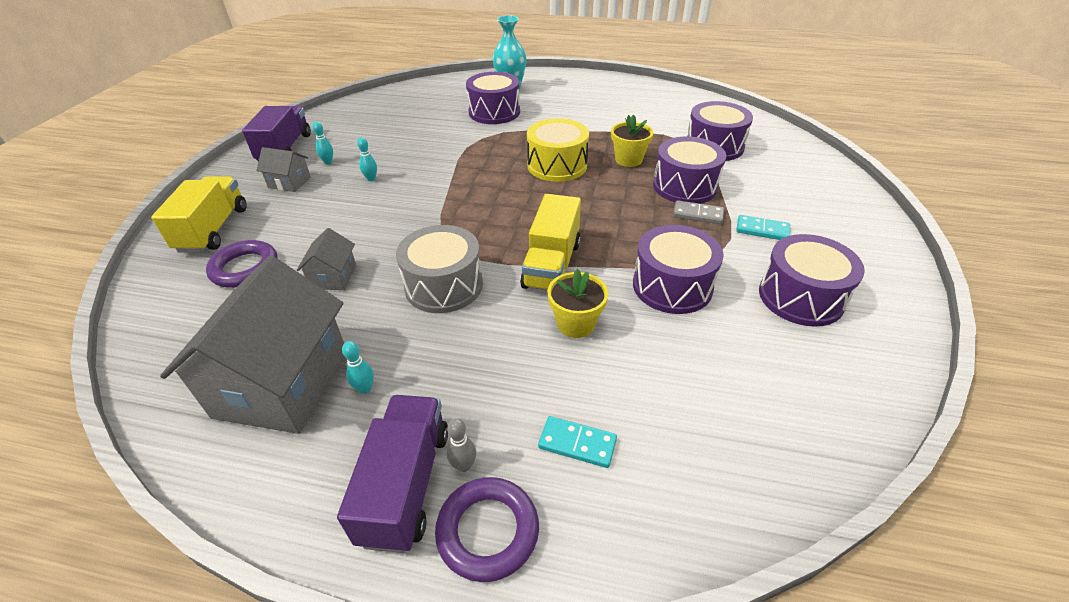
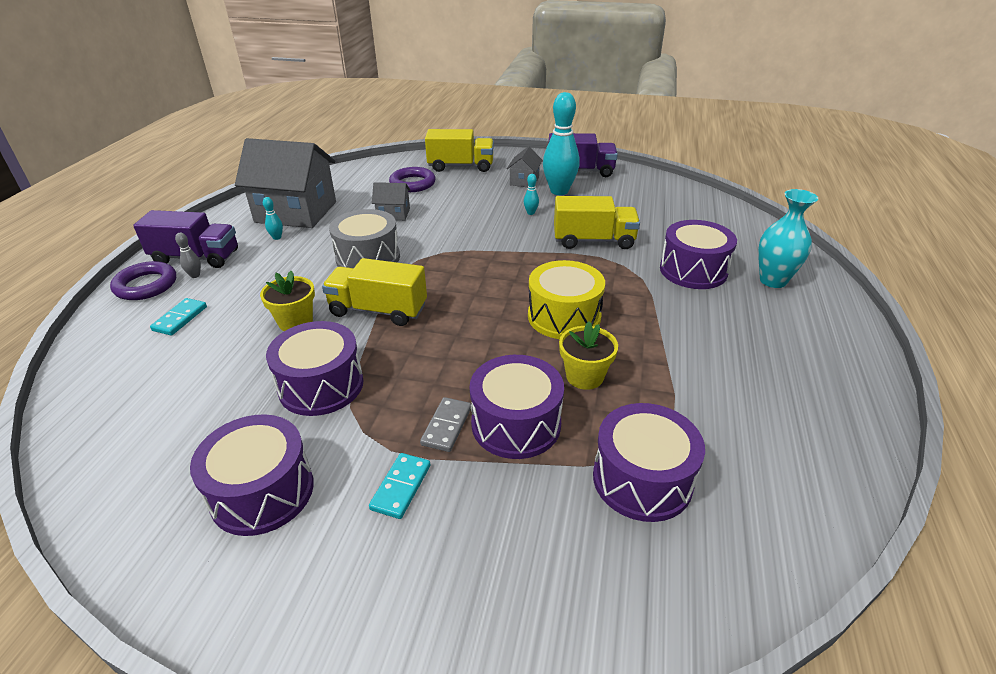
camera: 90 degrees right, 5 degrees down
turquoise bowling pin [312,121,333,164] -> turquoise bowling pin [543,92,580,195], size x2.47
none -> yellow truck [554,196,640,249]

